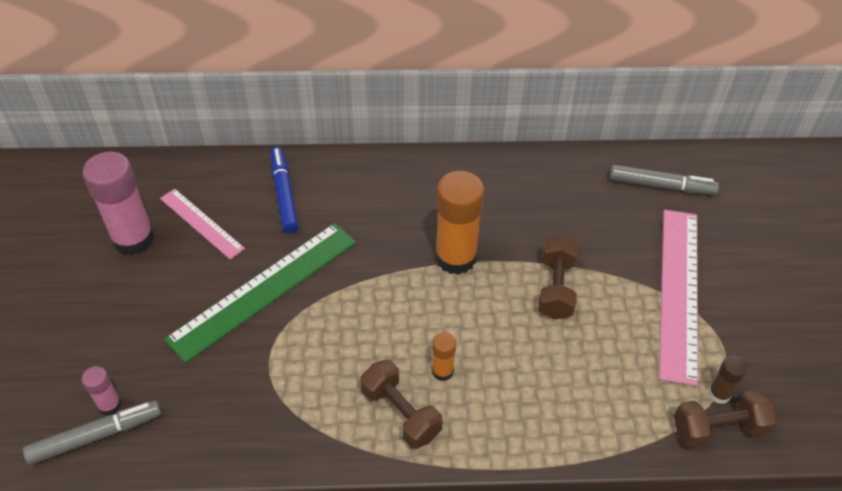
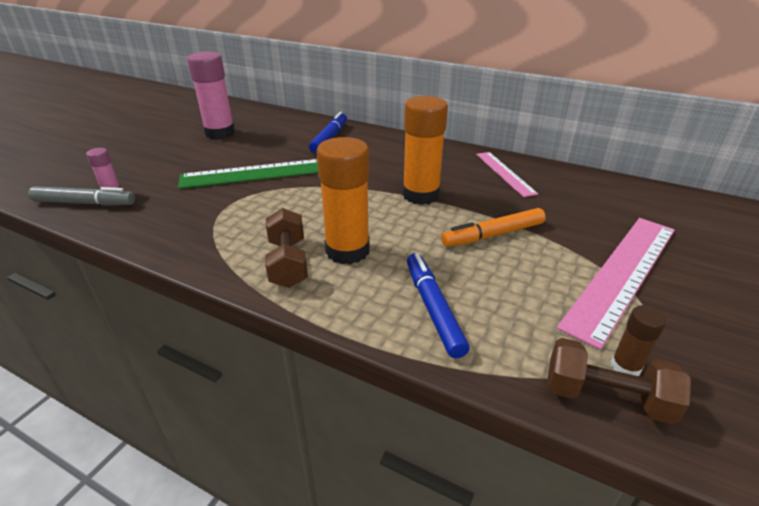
camera: 30 degrees right, 15 degrees down
pink ruler [160,189,245,260] -> pink ruler moved to [476,152,538,197]
orange glue stick [432,332,456,381] -> orange glue stick [316,137,370,264], size x2.08
brown dumbbell [538,236,578,320] -> orange marker [441,208,546,247]
grey marker [610,165,719,195] -> none
none -> blue marker [407,253,470,358]

